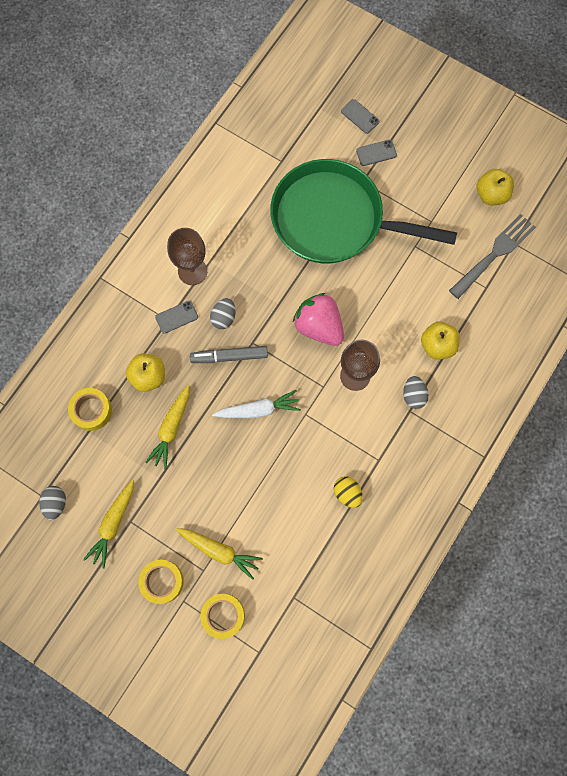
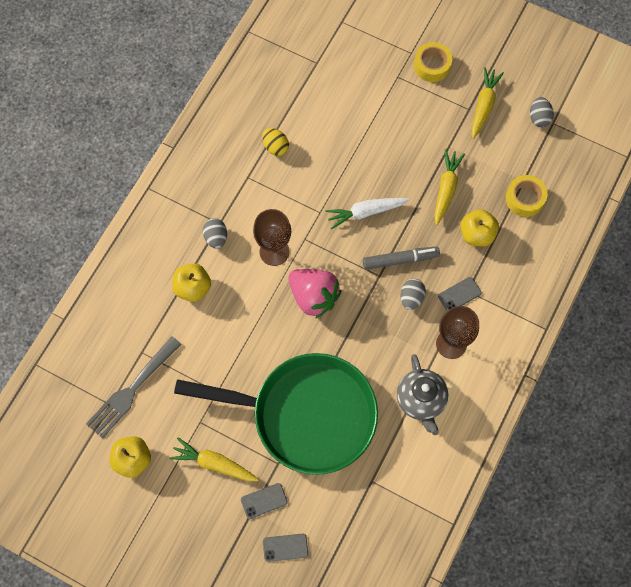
camera: 175 degrees right, 5 degrees down
yellow carrot [176,528,263,580] -> yellow carrot moved to [169,437,259,481]
yellow tape [200,594,245,639] -> none
grey phone [341,99,379,134] -> grey phone turned 45 degrees counterclockwise [263,534,308,562]
none -> grey teapot [397,354,448,435]

